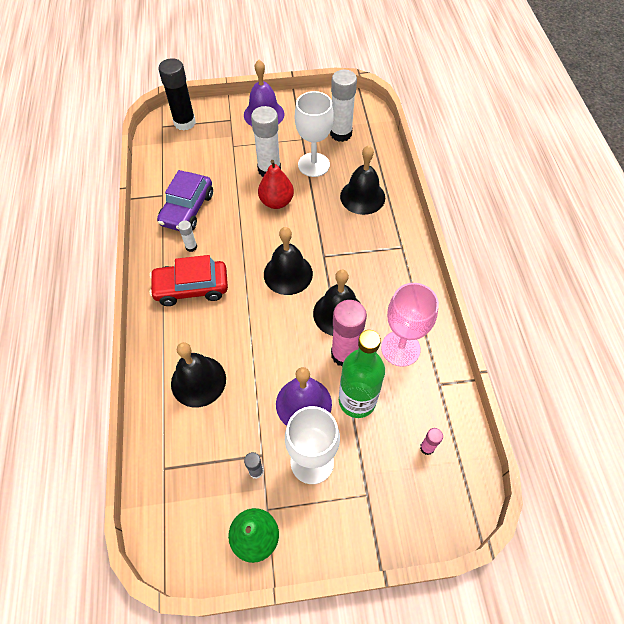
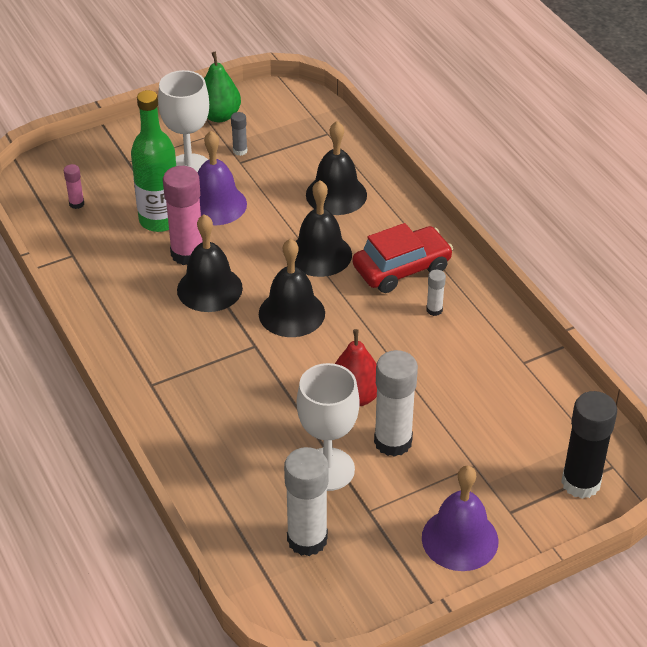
camera: 160 degrees right, 15 degrees down
purple car [157,170,213,231] -> none
black bell [340,145,385,215] -> black bell moved to [295,180,352,277]
pink goblet [381,283,439,367] -> none

